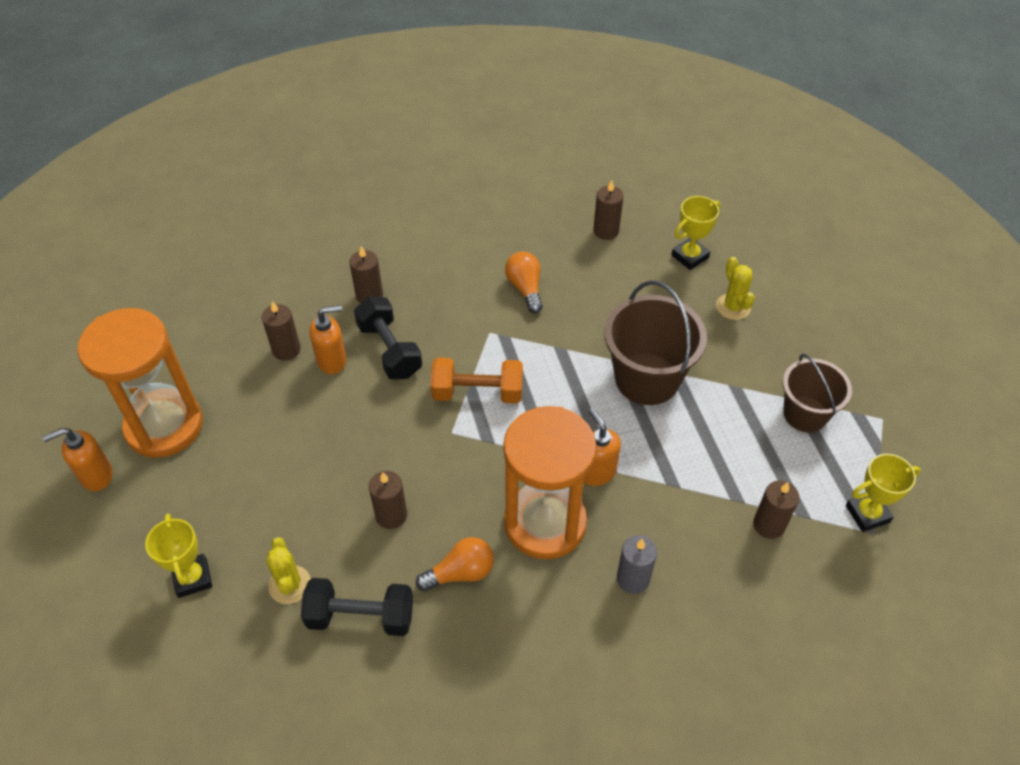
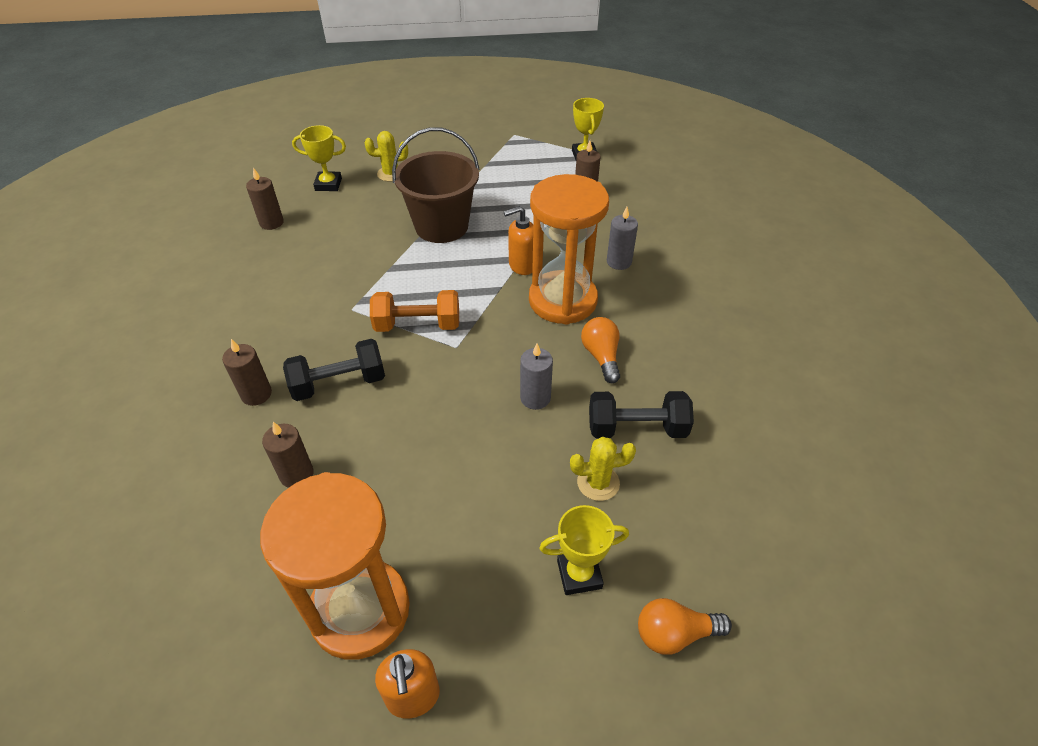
camera: 80 degrees left, 5 degrees down
black dumbbell [301,578,413,636] -> black dumbbell turned 75 degrees clockwise [589,391,694,439]
orange soap dispenser [309,305,347,374] -> none
brown candle [369,471,407,529] -> grey candle [520,343,553,410]
orange dumbbell [430,357,523,403] -> orange dumbbell turned 75 degrees clockwise [370,290,459,332]
orange light bulb [505,251,543,313] -> orange light bulb moved to [638,598,732,655]
yellow trophy [671,196,721,270] -> yellow trophy turned 60 degrees counterclockwise [292,125,346,191]
brown bucket [783,354,852,432] -> none

